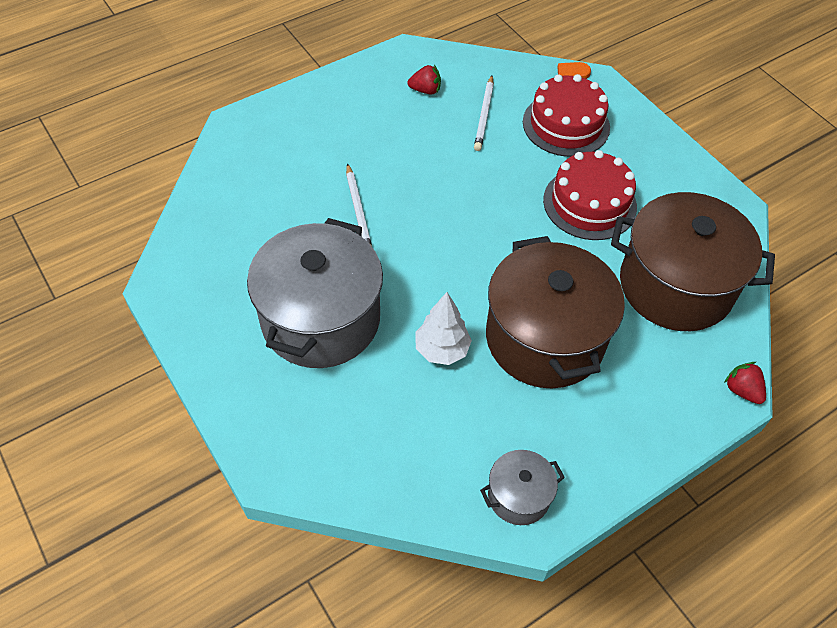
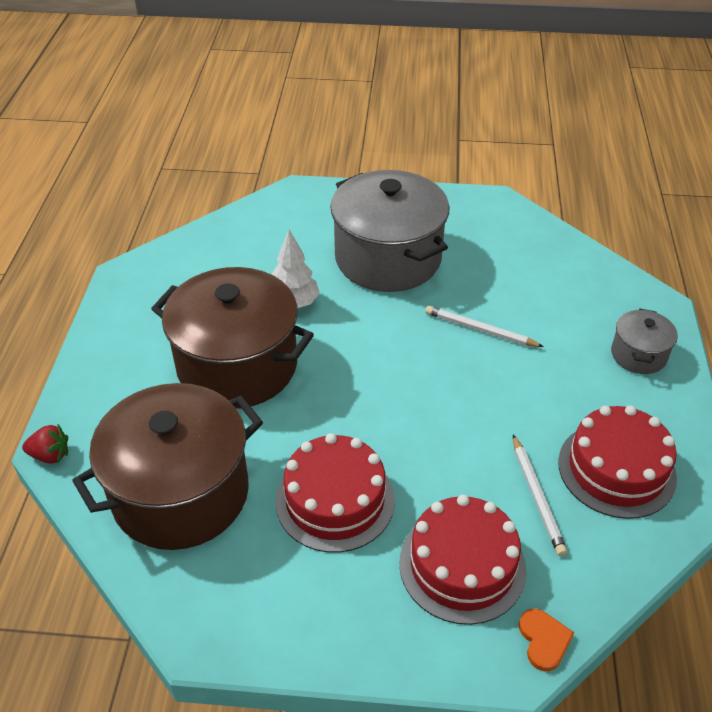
camera: 130 degrees right, 10 degrees down
red strawberry [407,65,441,95] -> red cake [558,405,677,519]
white pencil [474,75,494,151] -> white pencil turned 150 degrees counterclockwise [513,435,567,556]
grey pot [480,450,565,525] -> grey pot moved to [611,309,678,374]

